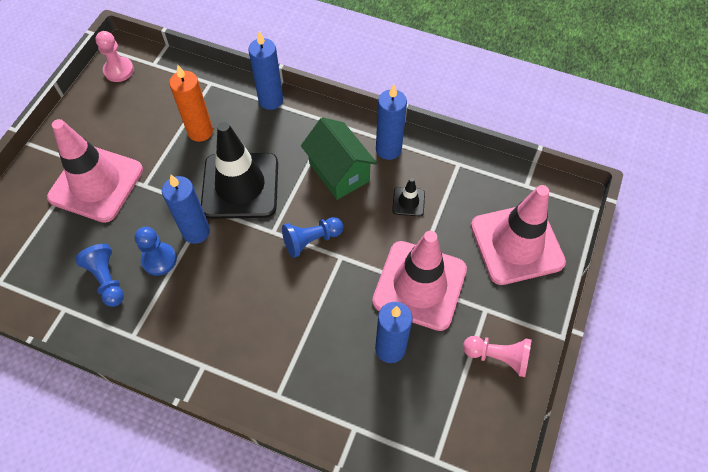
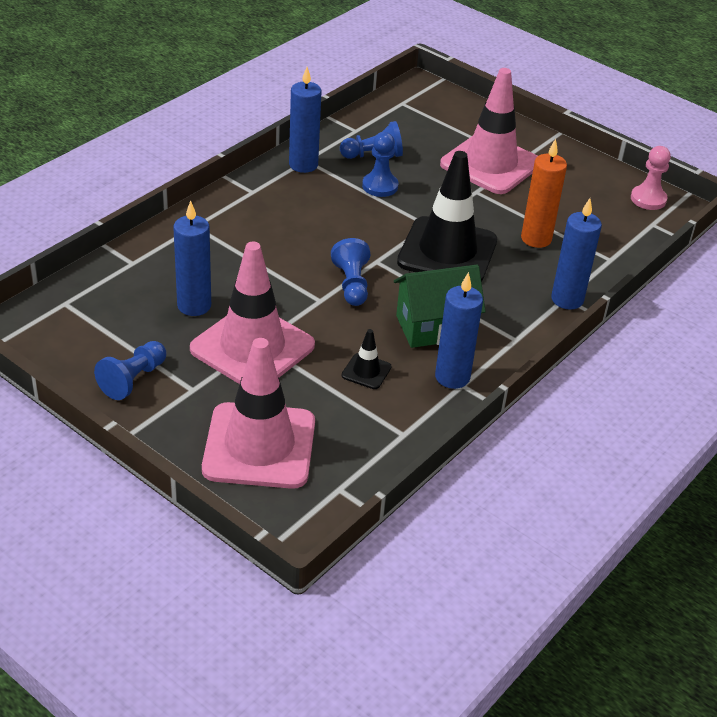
camera: 105 degrees right, 20 degrees down
blue candle [162,175,210,244] -> blue candle moved to [289,67,322,173]
pink pawn [463,336,532,377] -> blue pawn [94,341,166,400]

